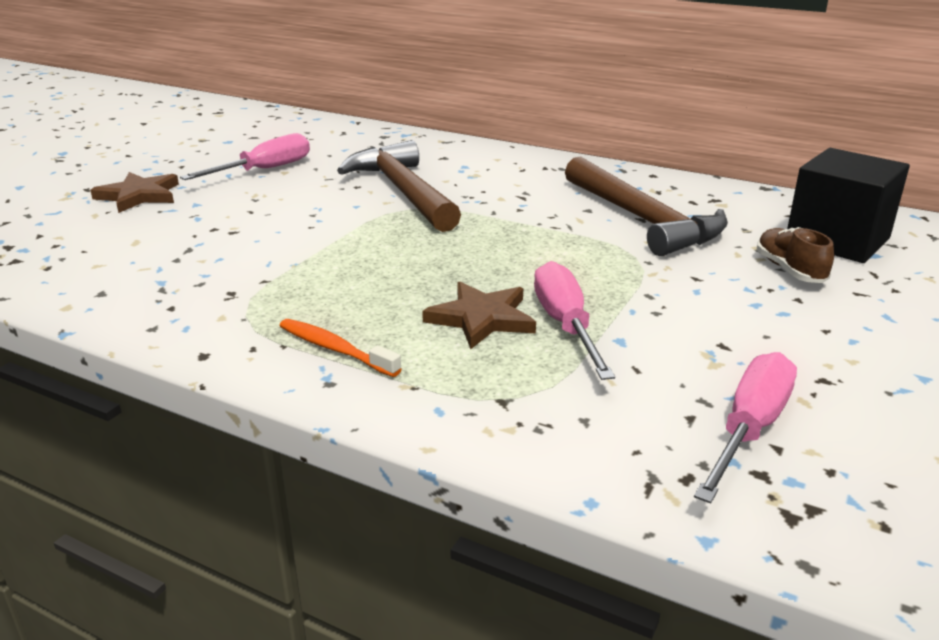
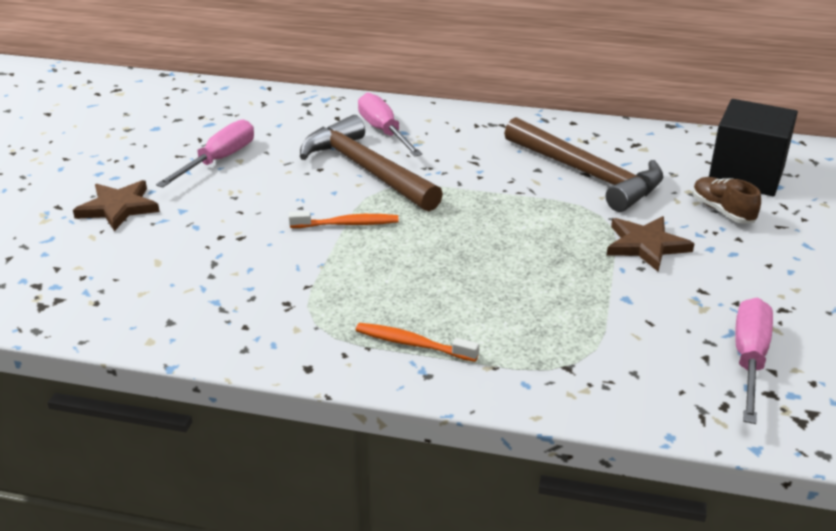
camera: 15 degrees left, 5 degrees up
brown star [422,282,536,349] -> brown star moved to [606,216,695,272]
pink screwdriver [534,261,615,380] -> pink screwdriver moved to [358,92,422,156]
none -> orange toothbrush [289,211,399,228]

